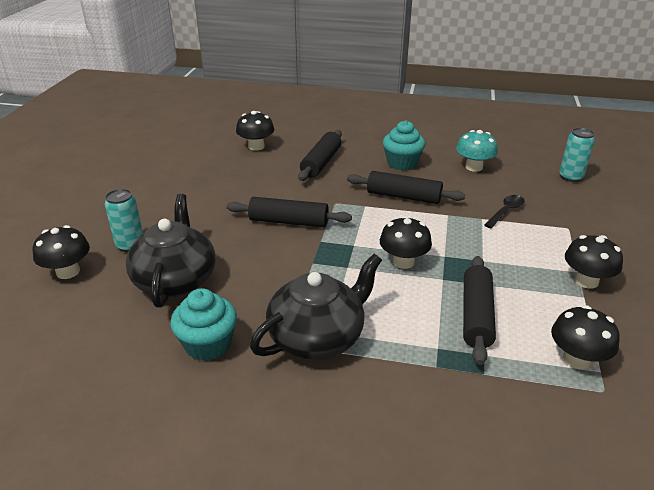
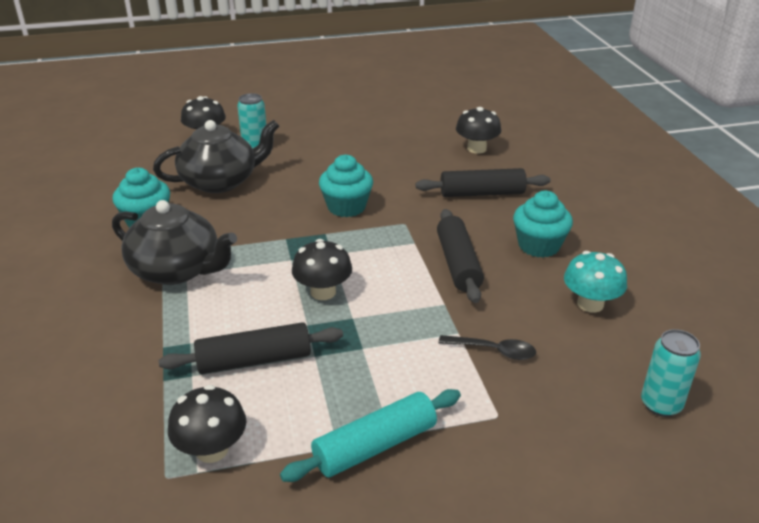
camera: 65 degrees right, 0 degrees up
black rolling pin [226,197,352,227] -> turquoise cupcake [319,155,373,217]
black mushroom [565,235,623,289] -> turquoise rolling pin [280,389,461,482]

